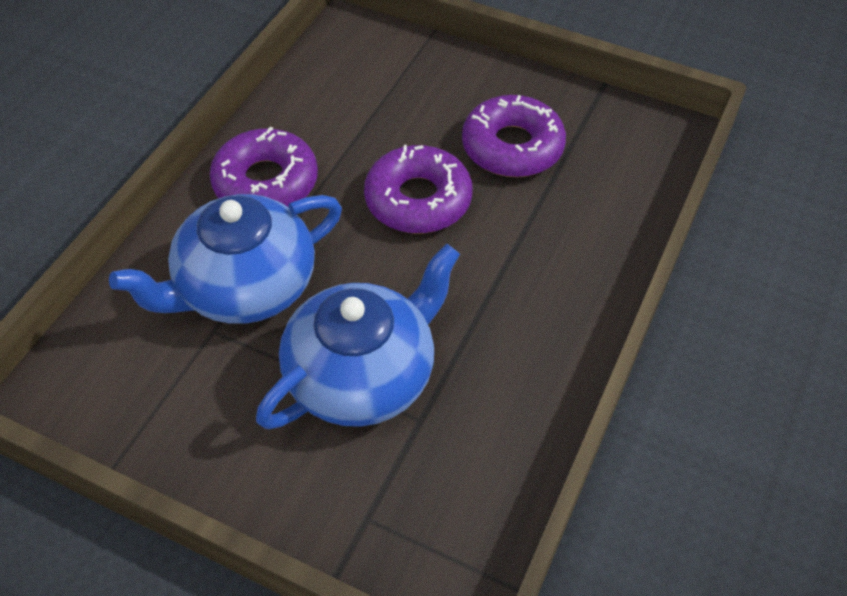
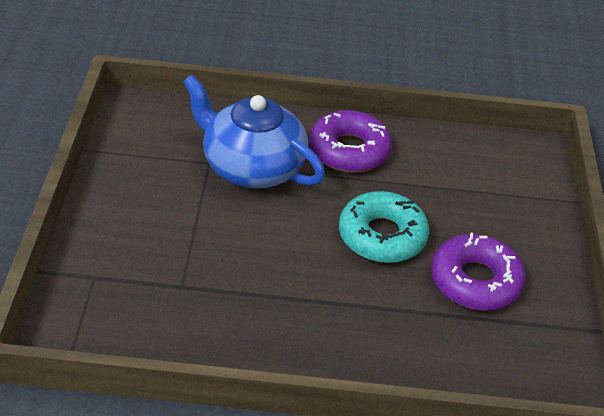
camera: 65 degrees right, 10 degrees down
blue teapot [256,244,460,429] -> none
purple donut [364,145,473,233] -> turquoise donut [339,191,429,263]

